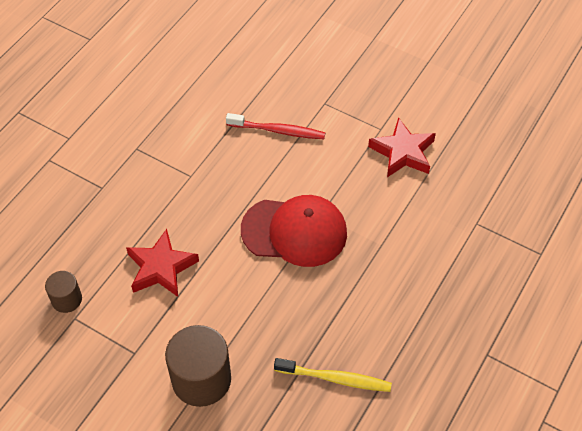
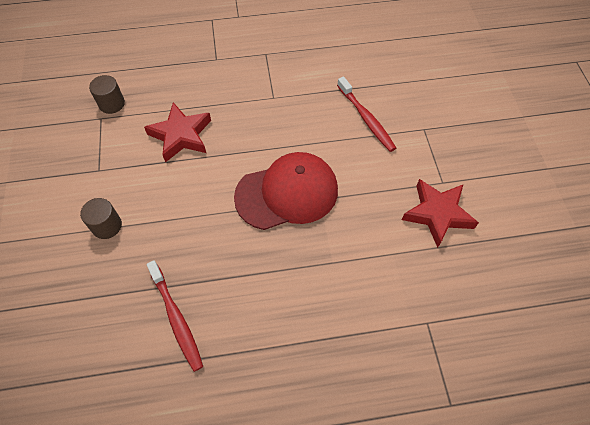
camera: 50 degrees right, 5 degrees up
brown cylinder [165,325,231,407] -> brown cylinder [80,198,122,239], size x0.54
red cap [241,195,347,267] -> red cap turned 75 degrees counterclockwise [234,152,338,230]
yellow toothbrush [274,358,392,392] -> red toothbrush [147,260,203,372]

